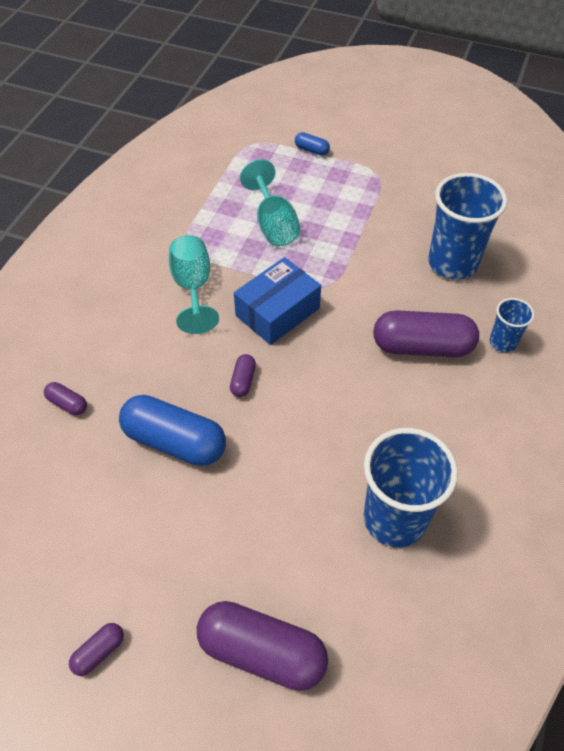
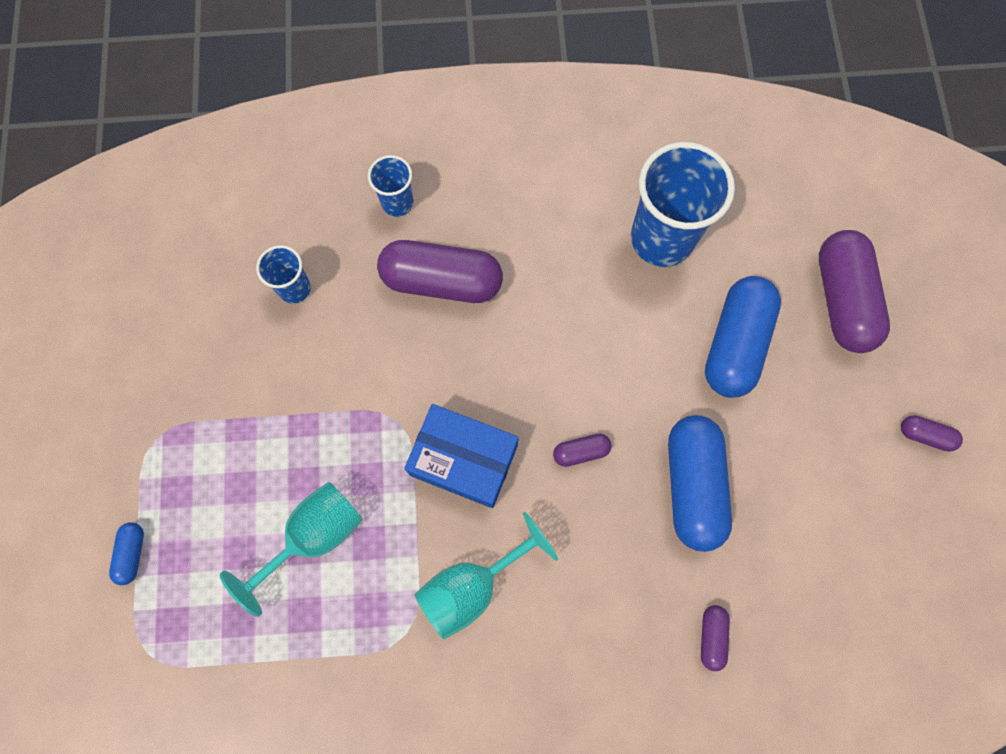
camera: 115 degrees left, 20 degrees up
purple capsule [373,310,479,357] -> purple capsule turned 60 degrees counterclockwise [377,240,503,303]
blue cup [428,173,507,280] -> blue cup [256,245,311,304], size x0.51
none -> blue capsule [705,276,781,398]

